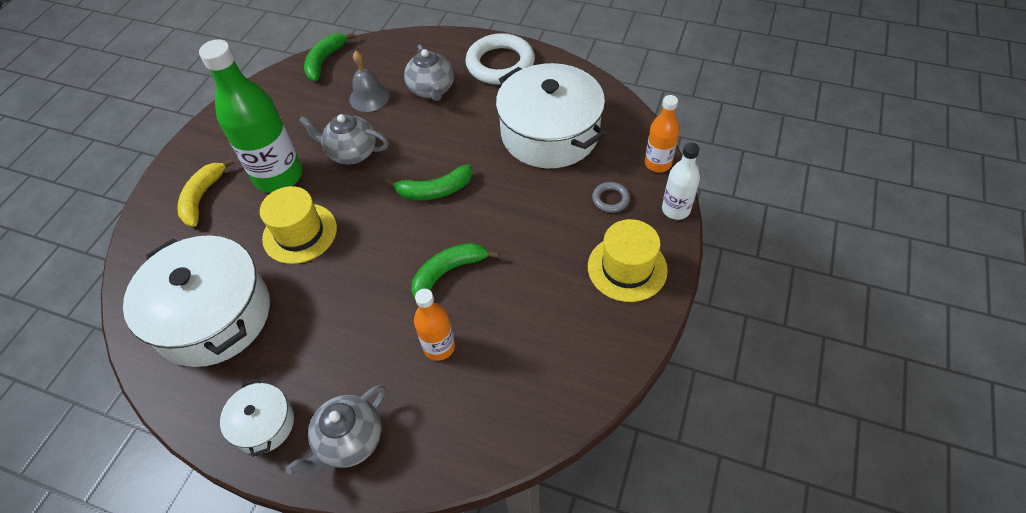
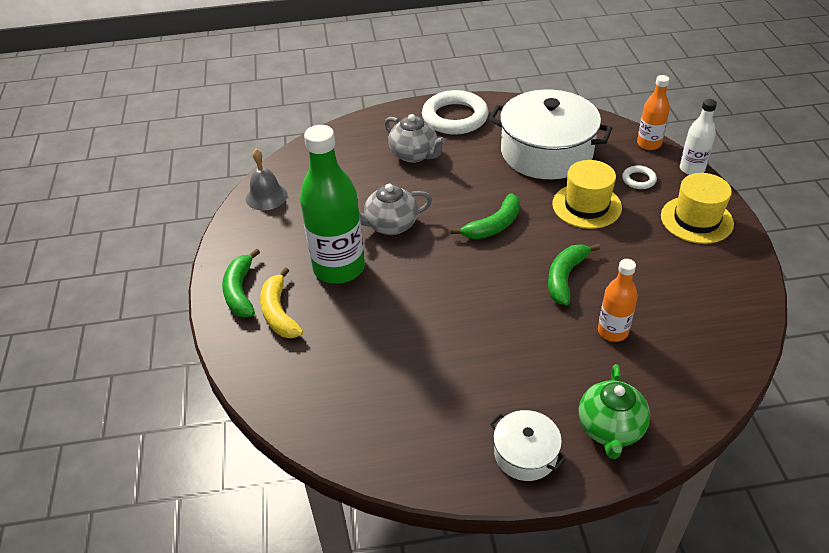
camera: 30 degrees left, 10 degrees down
white pot [123,235,270,367] -> none
yellow hat [260,186,337,264] -> yellow hat moved to [552,160,622,229]
grey teapot [286,385,386,475] -> green teapot [579,364,650,459]
green banana [304,32,355,81] -> green banana moved to [222,248,260,318]
grey bell [349,51,390,112] -> grey bell moved to [246,149,288,211]
grey ring [592,182,630,213] -> white ring [622,165,657,189]

